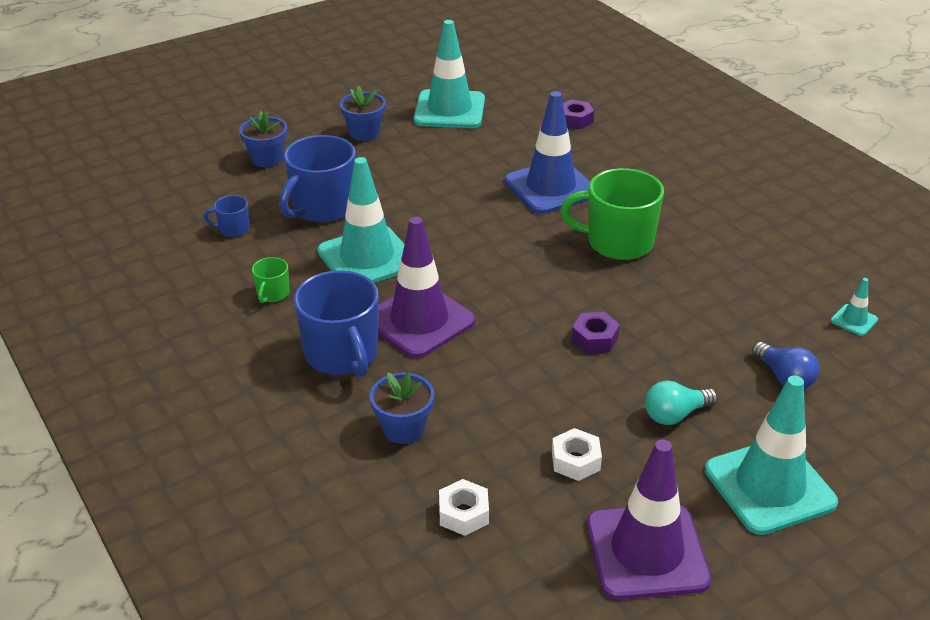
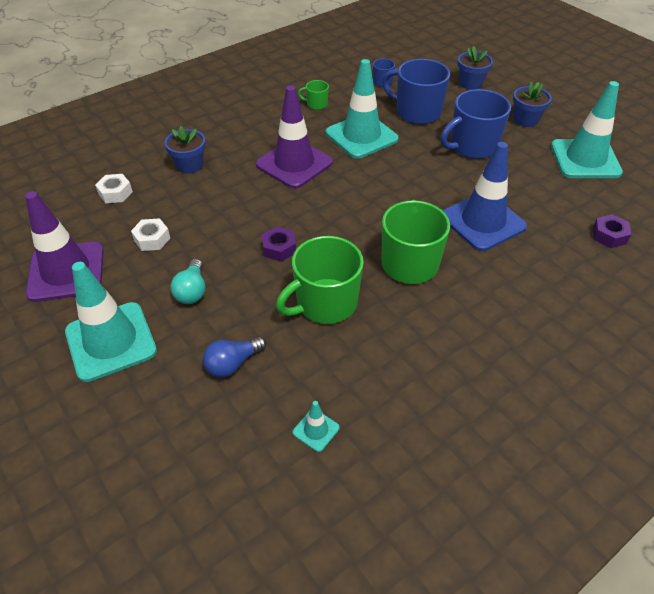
camera: 85 degrees right, 10 degrees up
blue mug [294,270,379,377] -> blue mug moved to [440,89,511,159]
turquoise light bulb [645,380,718,425] -> turquoise light bulb turned 150 degrees counterclockwise [171,259,205,304]
none -> green mug [276,236,364,324]

